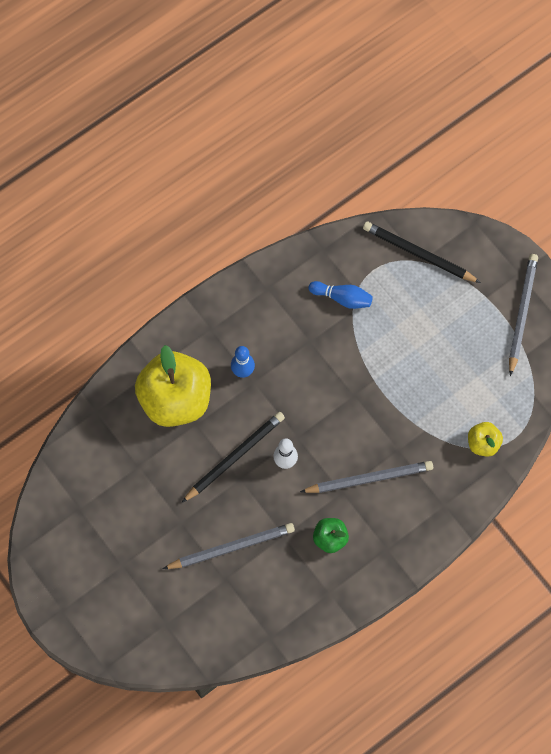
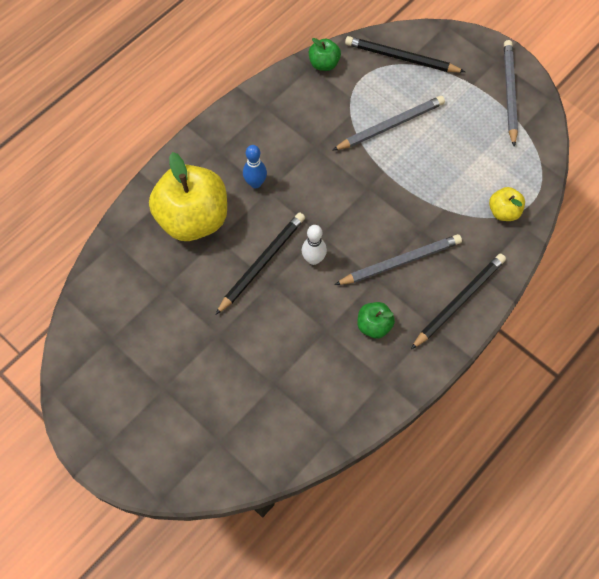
camera: 10 degrees left, 5 degrees down
grey pencil [163,523,295,569] -> grey pencil moved to [332,96,445,151]
blue bowling pin [309,281,373,309] -> none
none -> green apple [309,38,341,71]
none -> black pencil [411,254,506,349]

